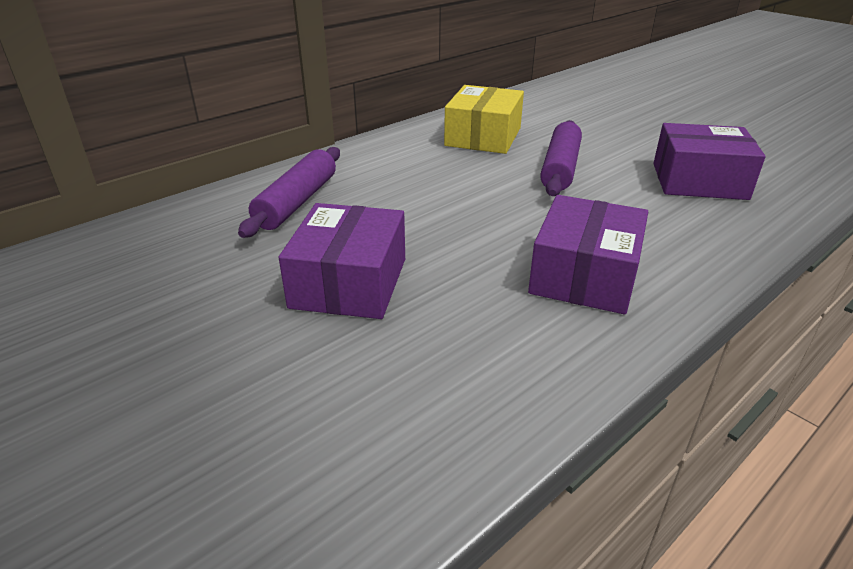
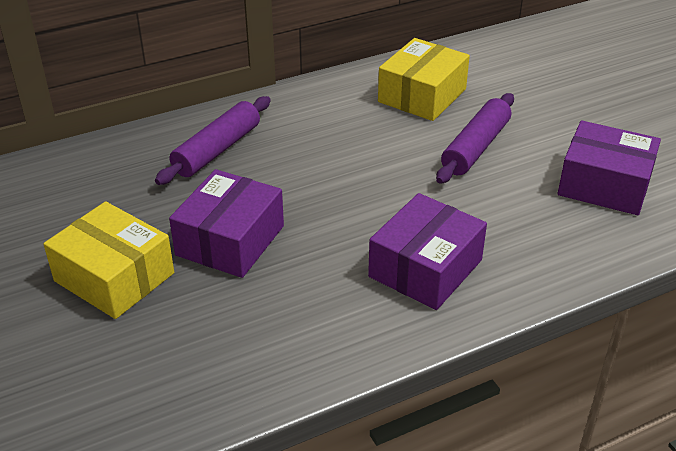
camera: 15 degrees right, 5 degrees up
none -> yellow box [43,201,174,319]

